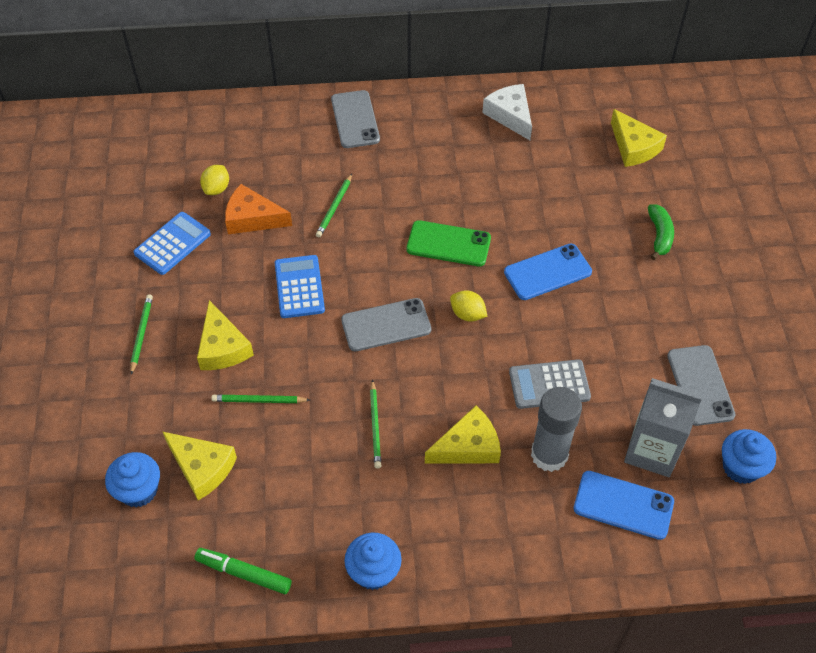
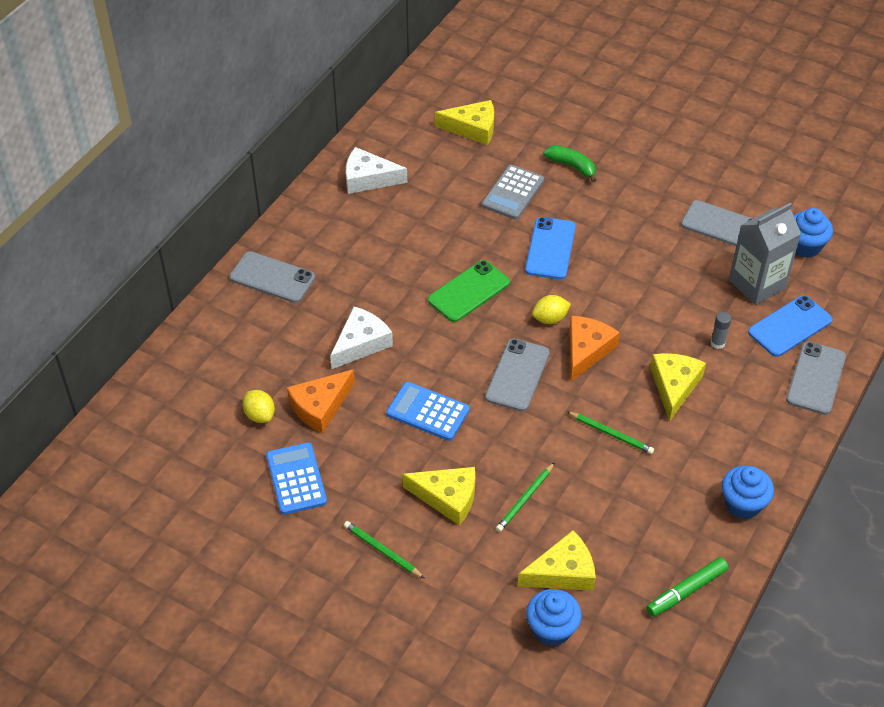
camera: 55 degrees left, 5 degrees down
green pencil [316,174,352,238] -> white cheese [330,307,393,369]
grey calculator [509,359,591,409] -> grey calculator moved to [482,165,544,220]
grey glue stick [531,387,582,472] -> grey glue stick [710,312,731,349], size x0.44
none -> orange cheese [569,316,620,381]
none -> grey phone [786,341,846,415]

